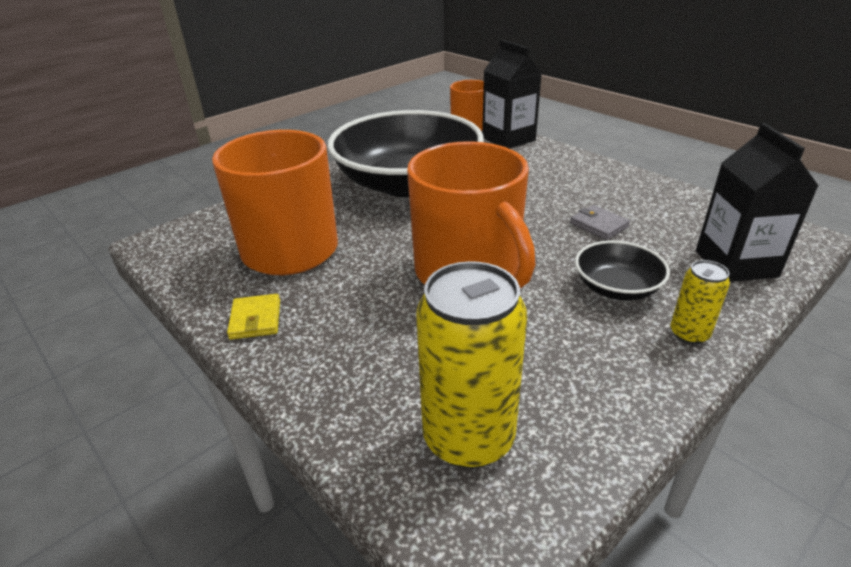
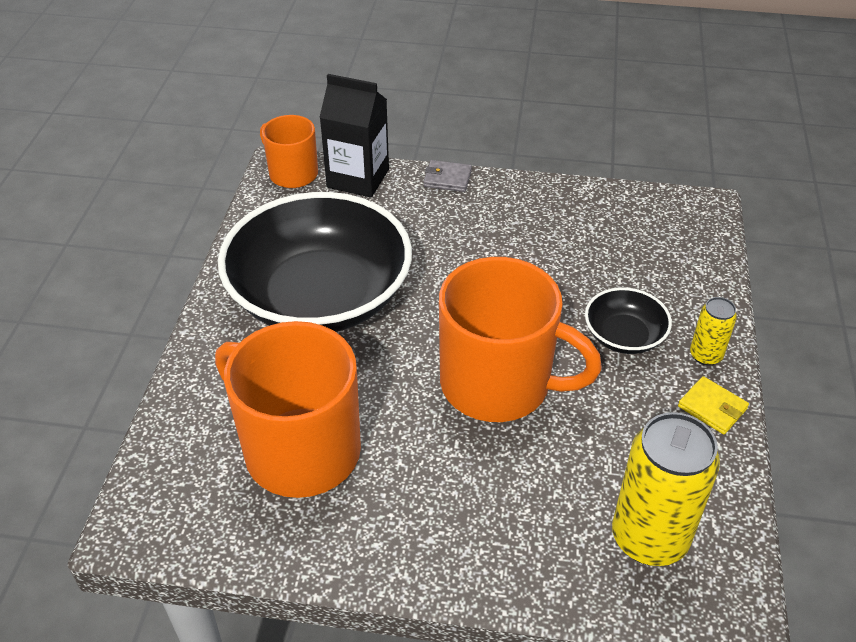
camera: 40 degrees left, 10 degrees up
yellow wallet [227,294,280,339] -> yellow wallet moved to [678,376,749,435]
grey wallet [570,205,630,240] -> grey wallet moved to [424,160,472,192]
black carton [696,123,818,282] -> none

